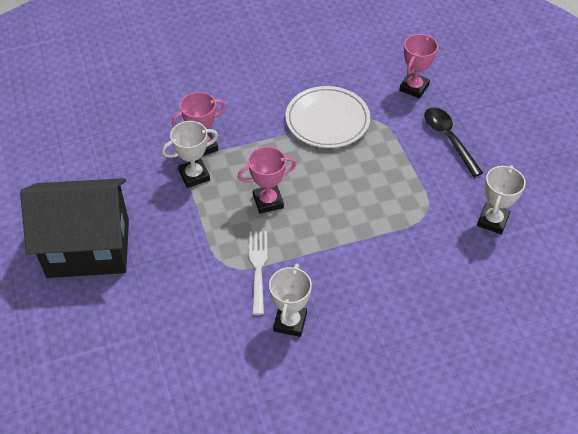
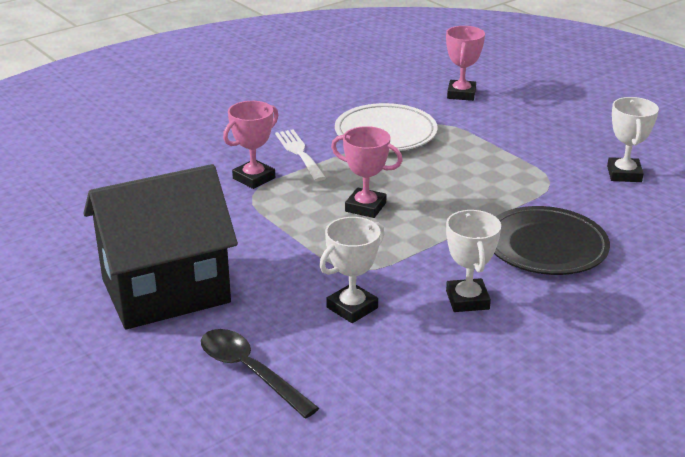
camera: 20 degrees left, 20 degrees down
white trophy [162,121,218,188] -> white trophy moved to [320,217,384,323]
pink trophy [238,146,297,214] -> pink trophy turned 60 degrees clockwise [331,126,403,218]
white fork [249,231,267,315] -> white fork moved to [275,130,326,181]
black spoon [424,107,483,177] -> black spoon moved to [201,329,319,418]
none -> black plate [494,206,610,275]

